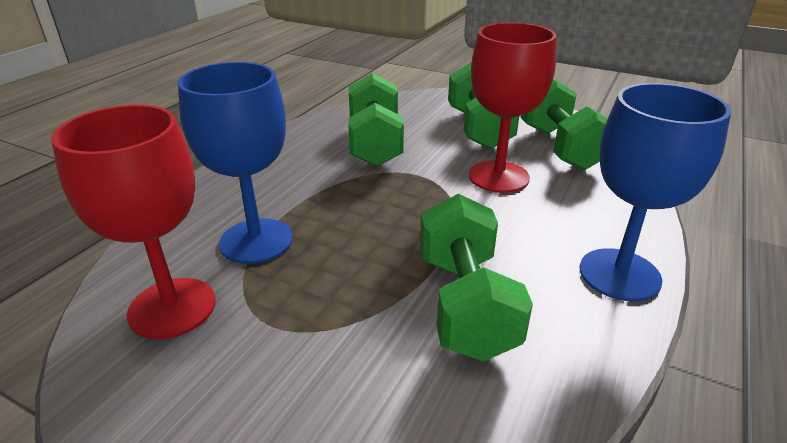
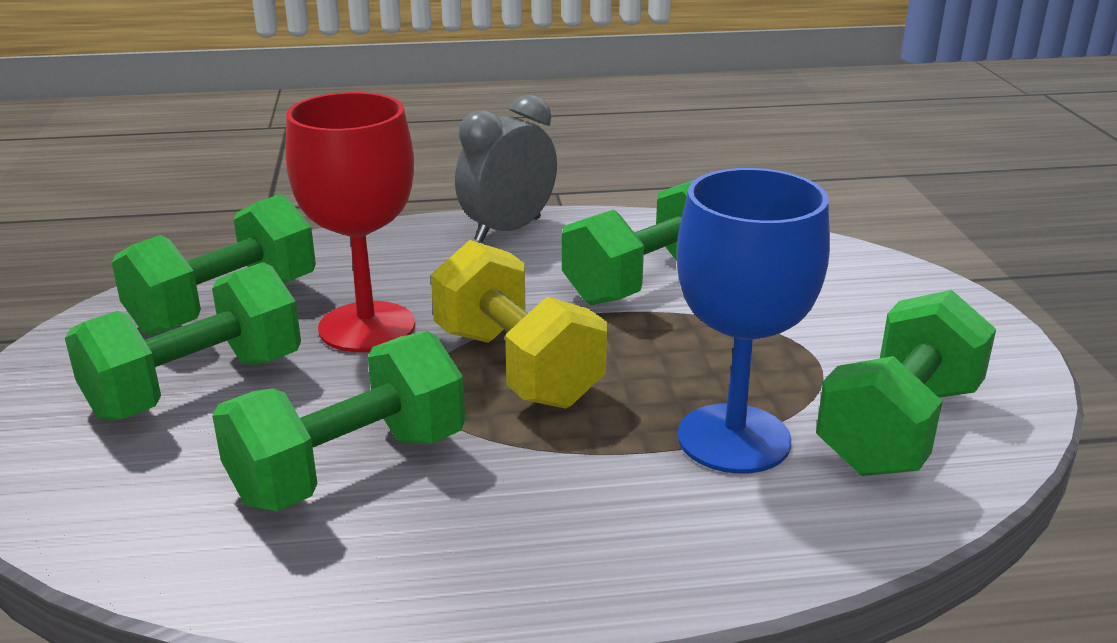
camera: 125 degrees left, 5 degrees down
red goblet [51,105,216,339] -> green dumbbell [816,290,996,476]
blue goblet [580,83,731,301] -> grey clock [455,95,557,242]
none -> yellow dumbbell [431,240,607,409]

